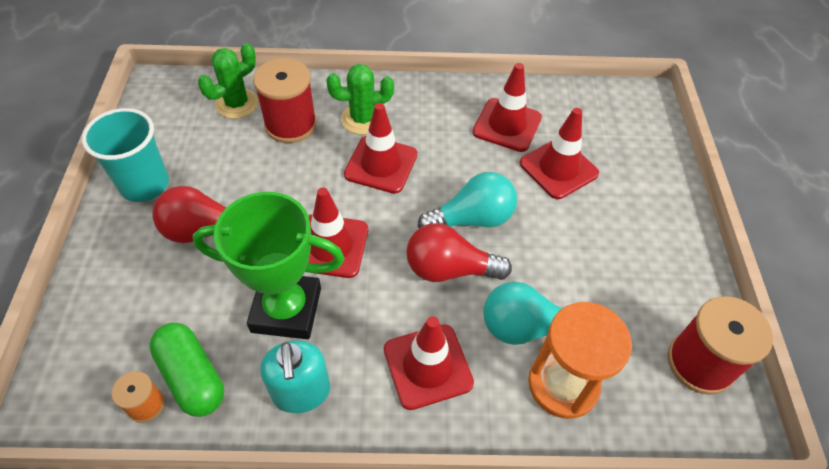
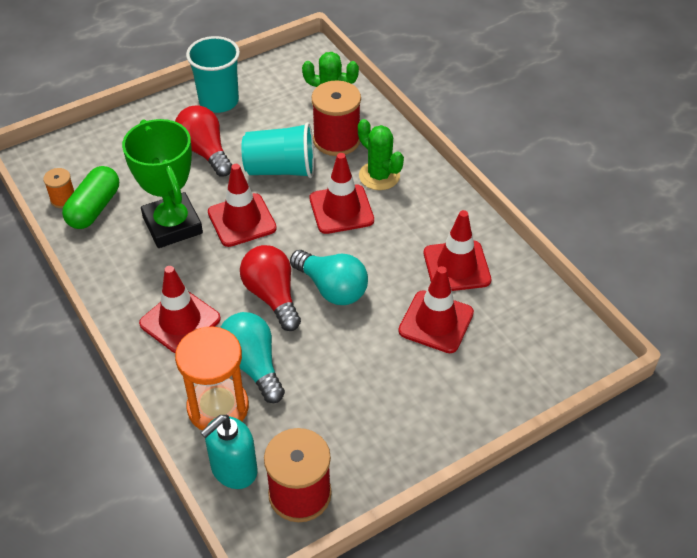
camera: 60 degrees right, 5 degrees down
turquoise soap dispenser [260,340,330,413] -> turquoise soap dispenser moved to [200,415,258,489]
none -> turquoise cup [241,122,314,178]

